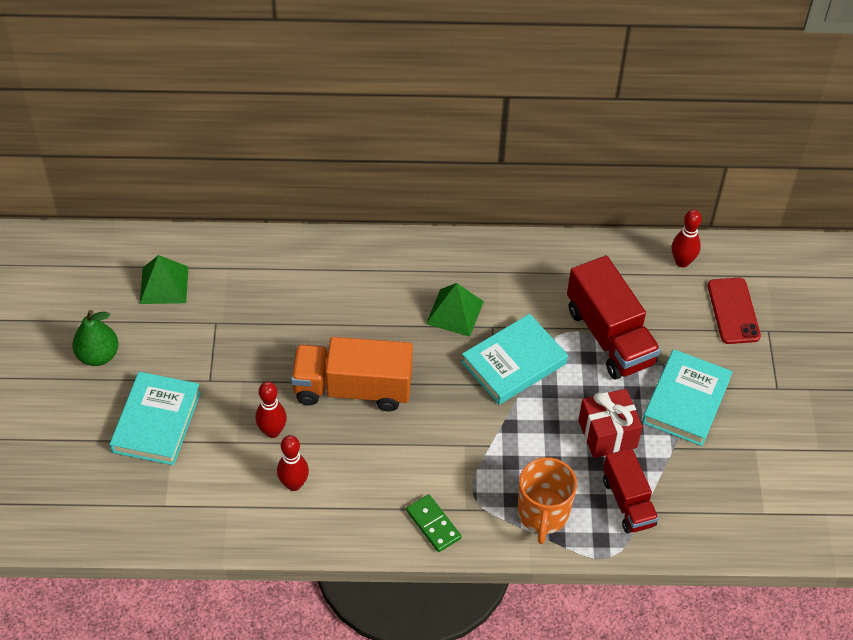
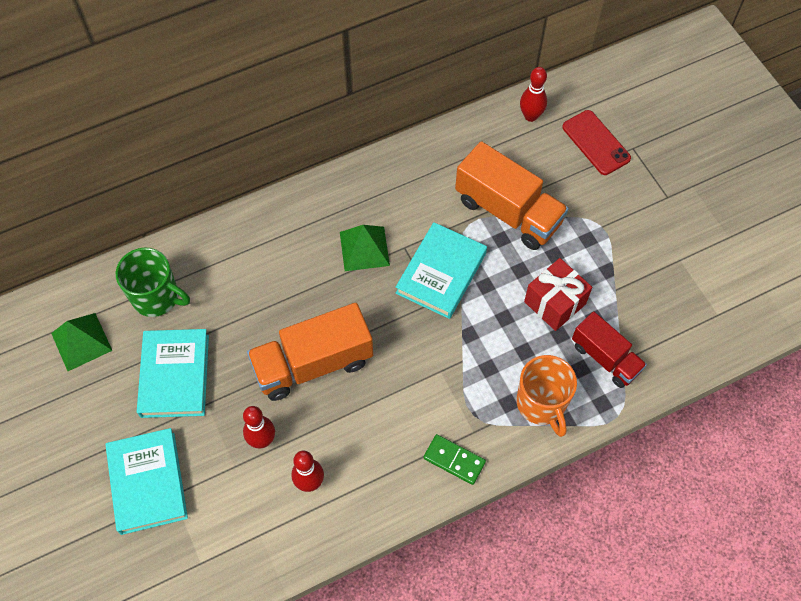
camera: 25 degrees left, 10 degrees up
green pear [72,310,119,366] -> none
red truck [567,256,661,379] -> orange truck [455,141,569,250]
turquoise book [642,349,733,446] -> turquoise book moved to [137,329,209,418]
none -> green mug [116,247,190,317]

